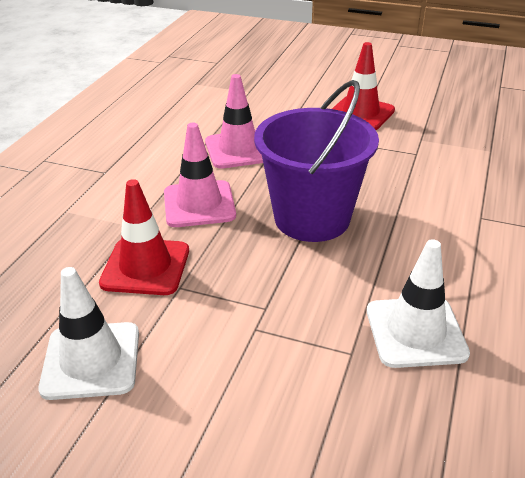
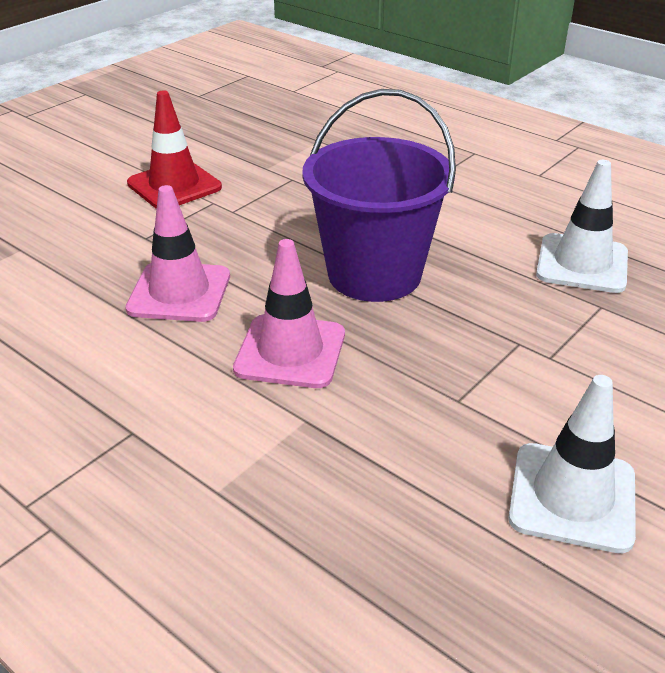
camera: 70 degrees left, 0 degrees up
red traffic cone [99,179,189,295] -> none

